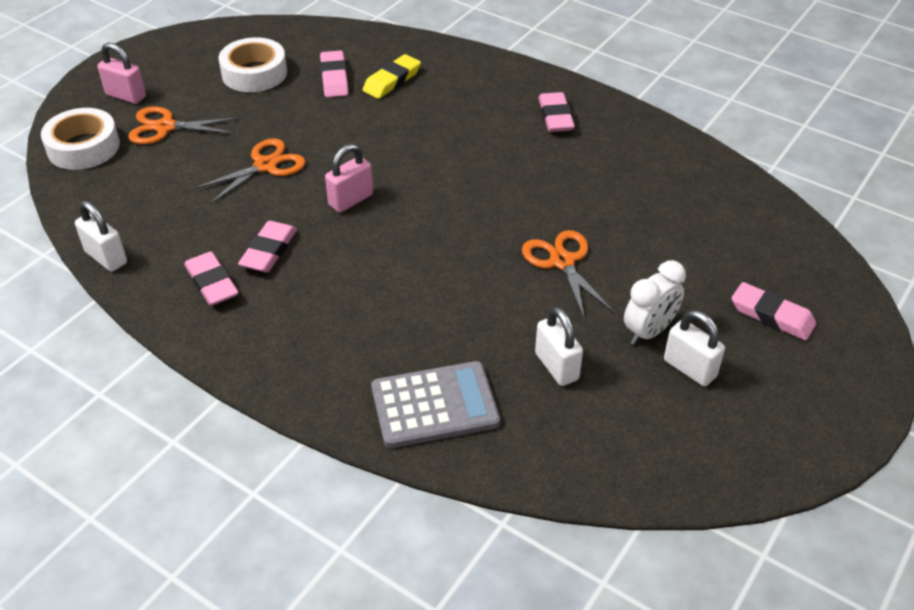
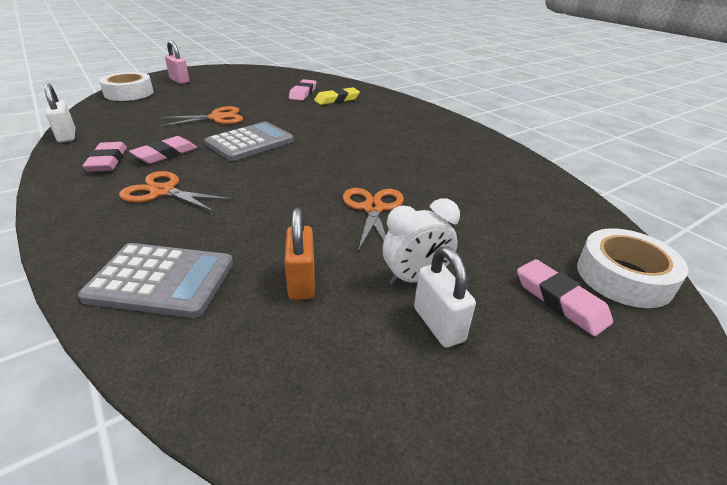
camera: 20 degrees right, 10 degrees down
orange scissors [128,106,239,144] -> orange scissors moved to [119,171,233,212]
white tape [218,37,287,92] -> white tape moved to [577,228,688,308]
pink padlock [325,144,373,213] -> grey calculator [205,122,294,161]
white padlock [535,306,583,386] -> orange padlock [284,208,315,300]
pink eraser [539,92,575,132] -> none

